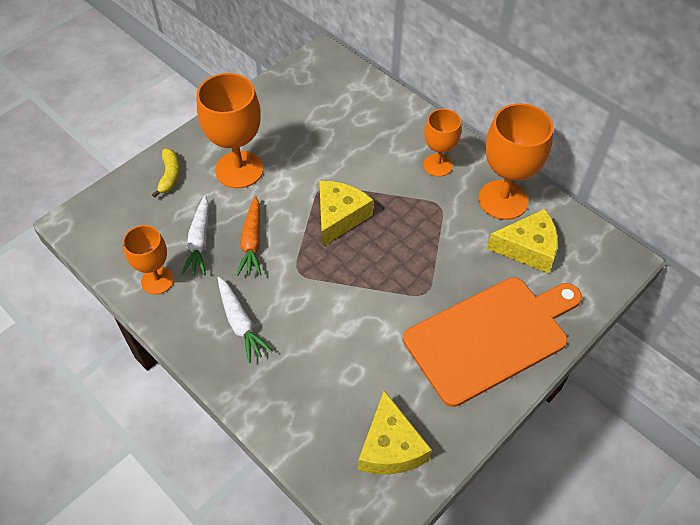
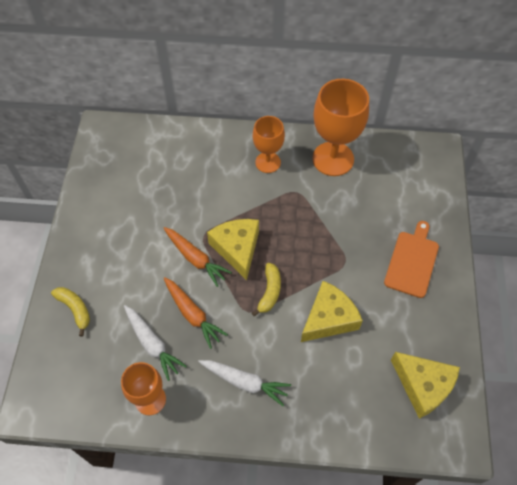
camera: 40 degrees left, 5 degrees up
orange goblet [196,73,264,188] -> none
orange cutting board [403,277,582,407] -> orange cutting board [384,221,439,298], size x0.55
yellow cheese [487,209,558,274] -> yellow cheese moved to [301,281,363,342]
none -> orange carrot [164,227,232,287]
none -> yellow banana [252,263,281,316]

